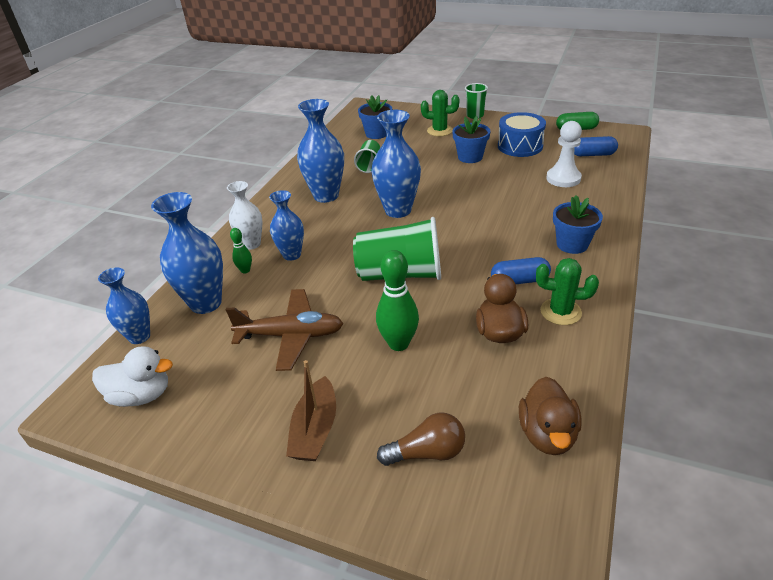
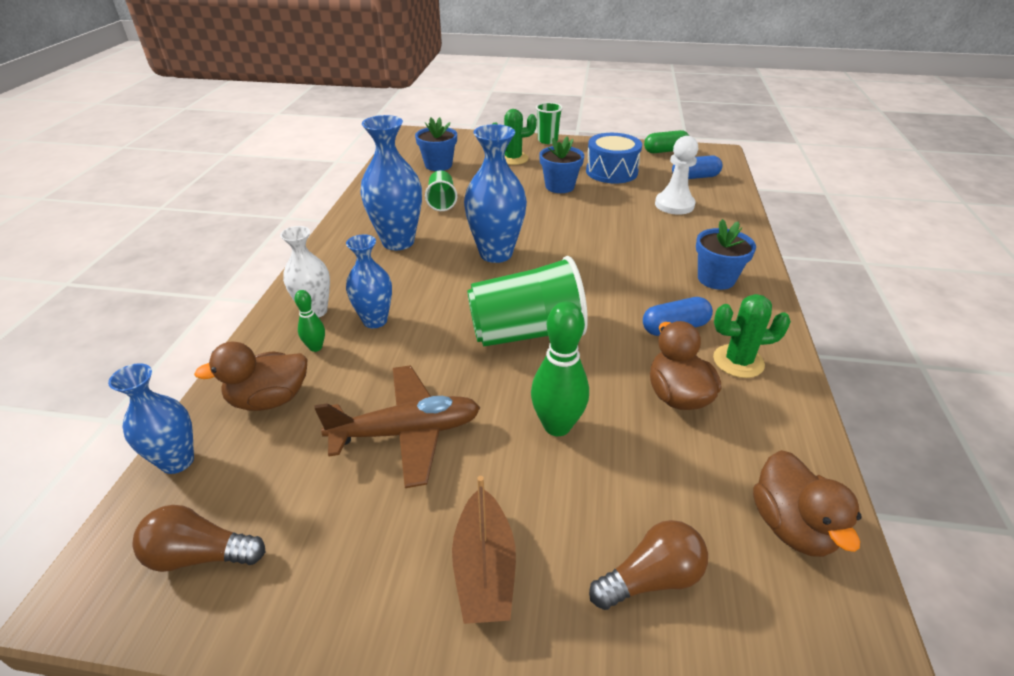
camera: 15 degrees left, 0 degrees up
white duck [92,346,173,407] -> brown light bulb [132,505,265,572]
blue vase [151,192,223,314] -> brown duck [194,342,308,411]

